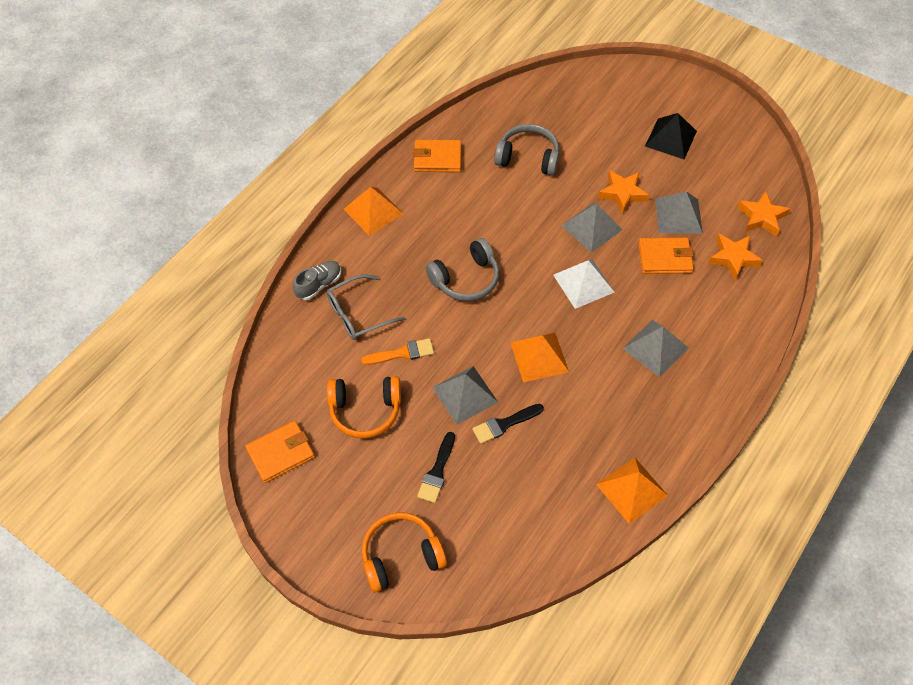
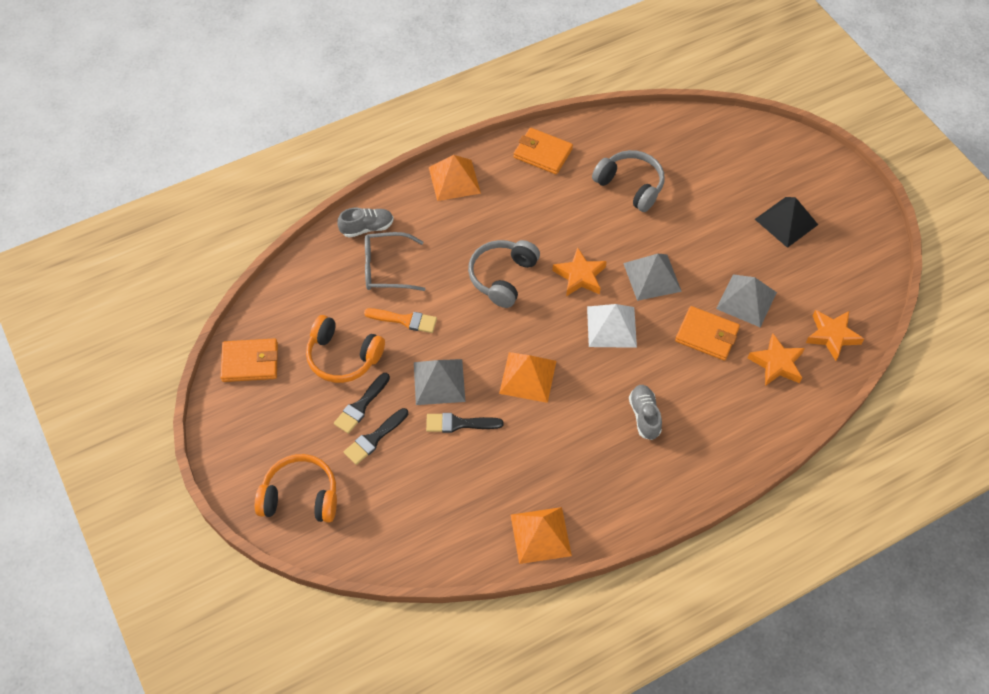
camera: 25 degrees right, 0 degrees up
grey headphones [425,238,499,301] -> grey headphones turned 120 degrees clockwise [468,240,540,308]
orange star [598,170,649,214] -> orange star moved to [552,247,607,296]
grey pyramid [623,320,689,377] -> grey shoe [629,385,662,440]
none -> black brush [334,373,390,434]

